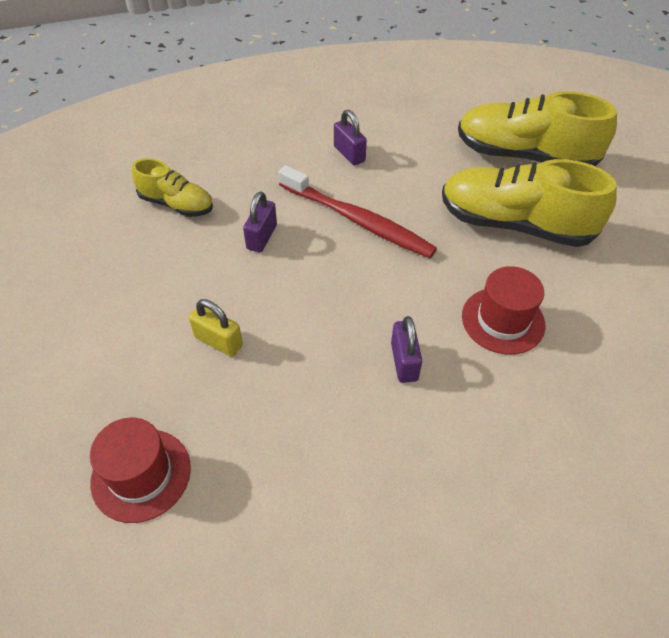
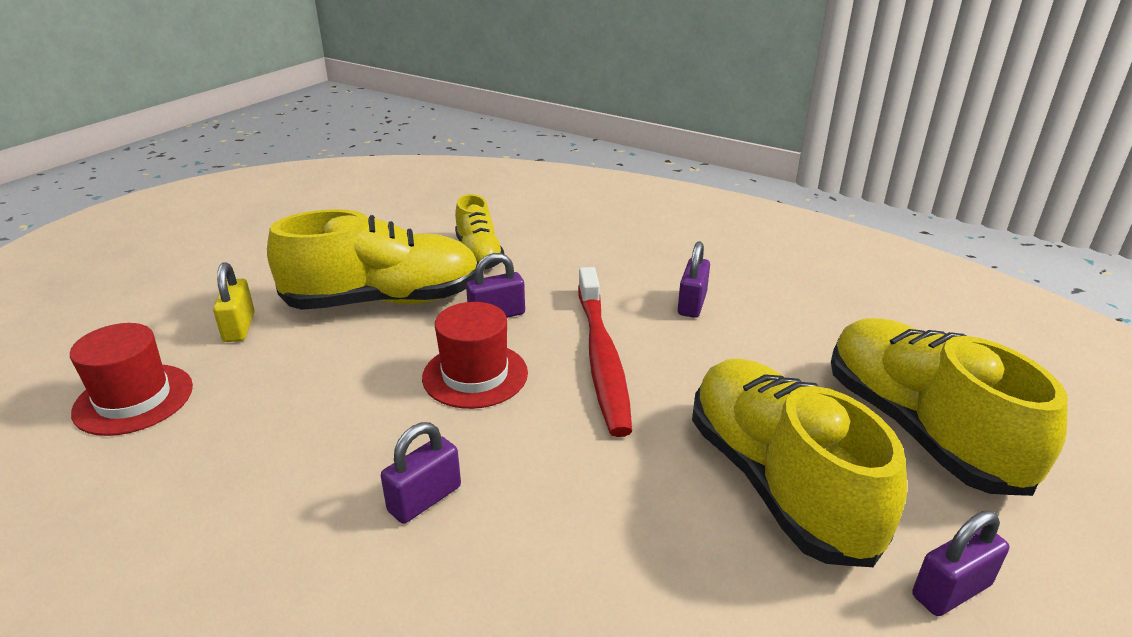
camera: 50 degrees right, 20 degrees down
yellow padlock [189,299,243,357] -> yellow padlock moved to [213,262,255,342]
red hat [462,266,545,355] -> red hat moved to [422,302,528,409]
none -> yellow shoe [267,209,478,310]
none -> purple padlock [912,511,1009,616]

